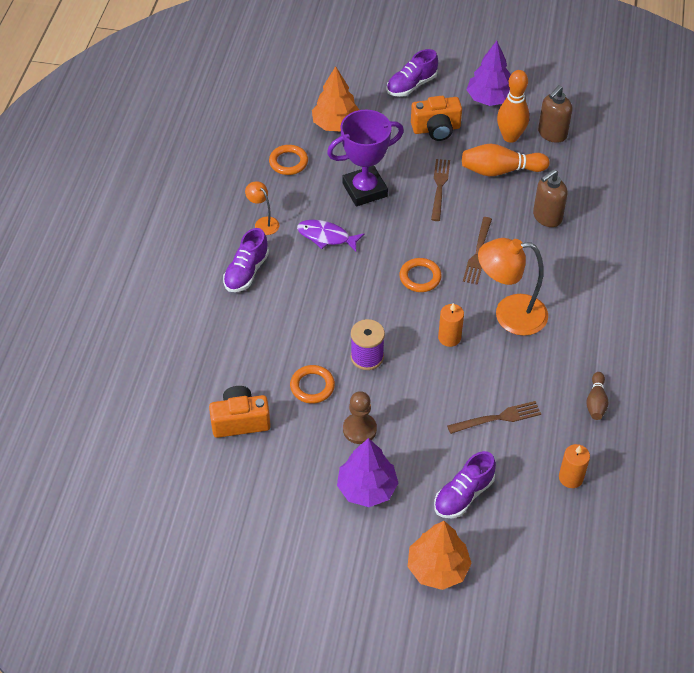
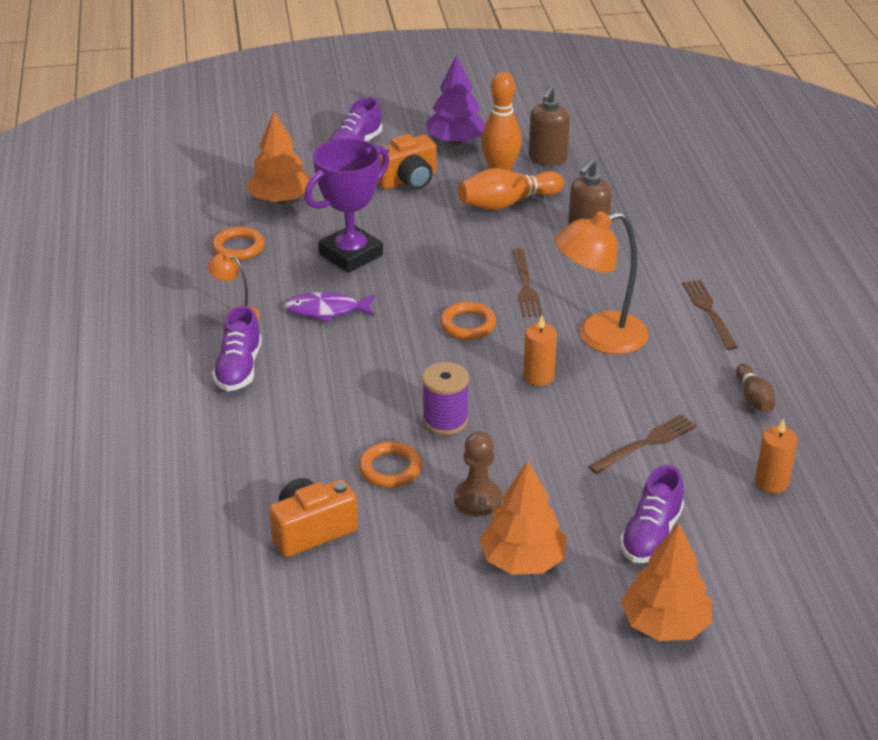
camera: 20 degrees left, 15 degrees down
purple tree [337,438,398,507] -> orange tree [479,461,567,575]
brown fork [431,159,450,221] -> brown fork moved to [682,280,738,350]

